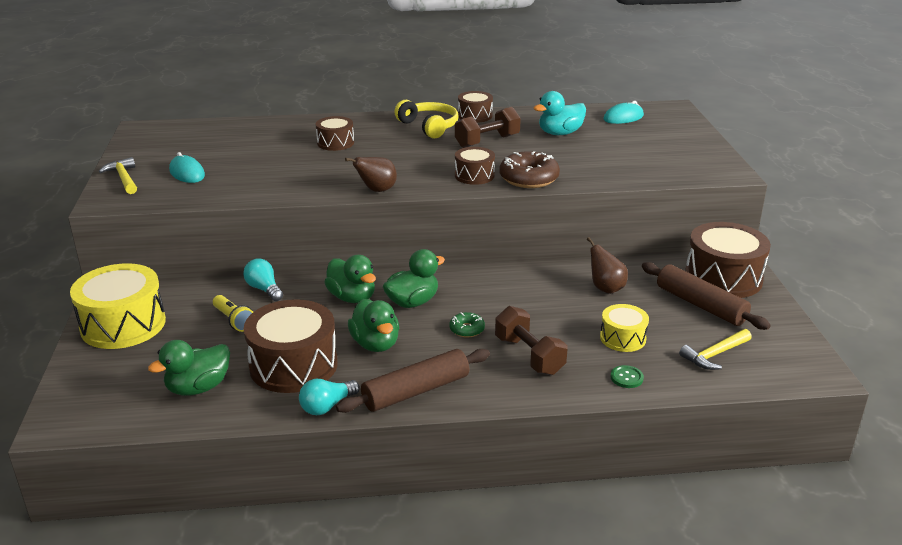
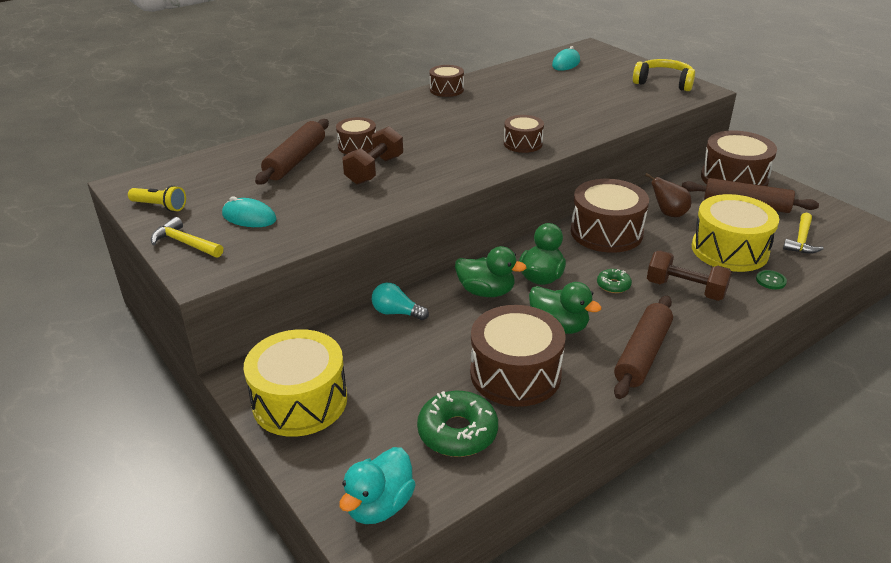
camera: 30 degrees left, 5 degrees up
green duck [148,340,230,396] -> green donut [417,391,498,457]
yellow flashlight [213,295,253,332] -> yellow flashlight moved to [128,185,186,212]
turquoise light bulb [299,379,360,415] -> none
brown pear [345,157,397,192] -> none
yellow headphones [394,100,458,139] -> yellow headphones moved to [633,59,695,91]
brown dumbbell [455,107,521,148] -> brown dumbbell moved to [342,126,403,185]
brown donut [499,151,560,188] -> none
turquoise duck [534,91,586,135] -> turquoise duck moved to [339,447,416,524]
yellow drum [600,304,649,352] -> yellow drum [692,194,779,272], size x1.83
none -> brown rolling pin [255,119,329,185]
none -> brown drum [571,179,649,253]

